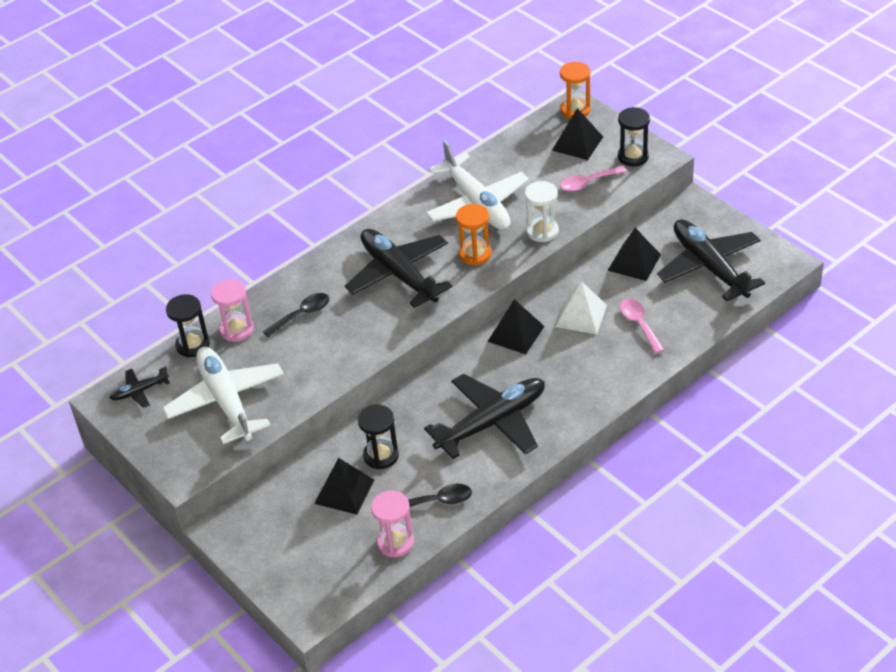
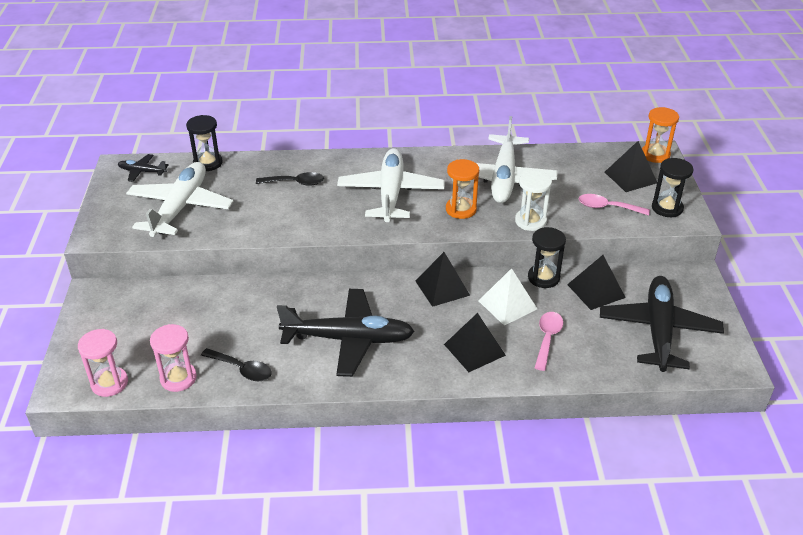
camera: 35 degrees right, 5 degrees down
pink hourglass [211,279,254,342] -> pink hourglass moved to [78,329,128,397]
black pyramid [314,458,374,515] -> black pyramid moved to [444,313,506,372]
black plane [345,229,453,308] -> white plane [337,148,445,222]
black hourglass [358,405,399,469] -> black hourglass moved to [528,227,566,288]

